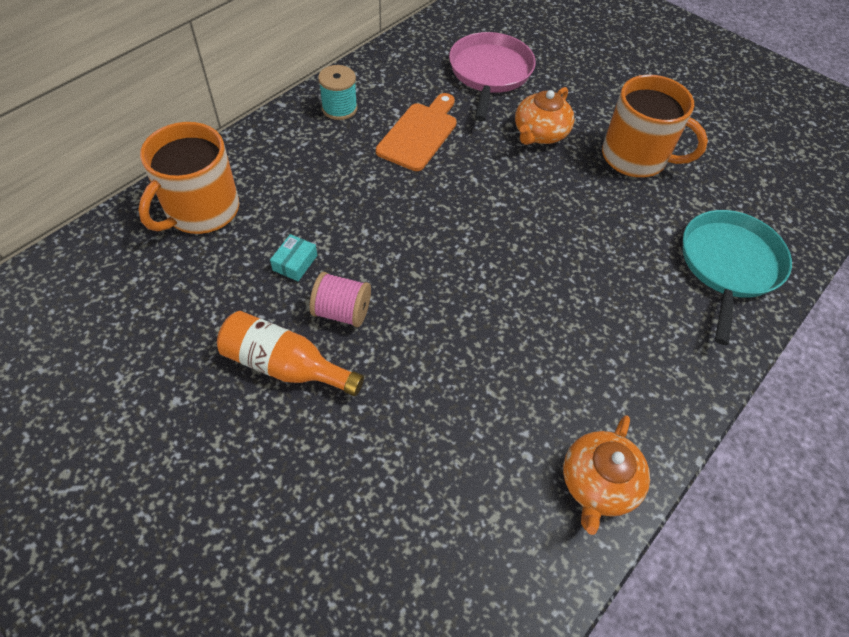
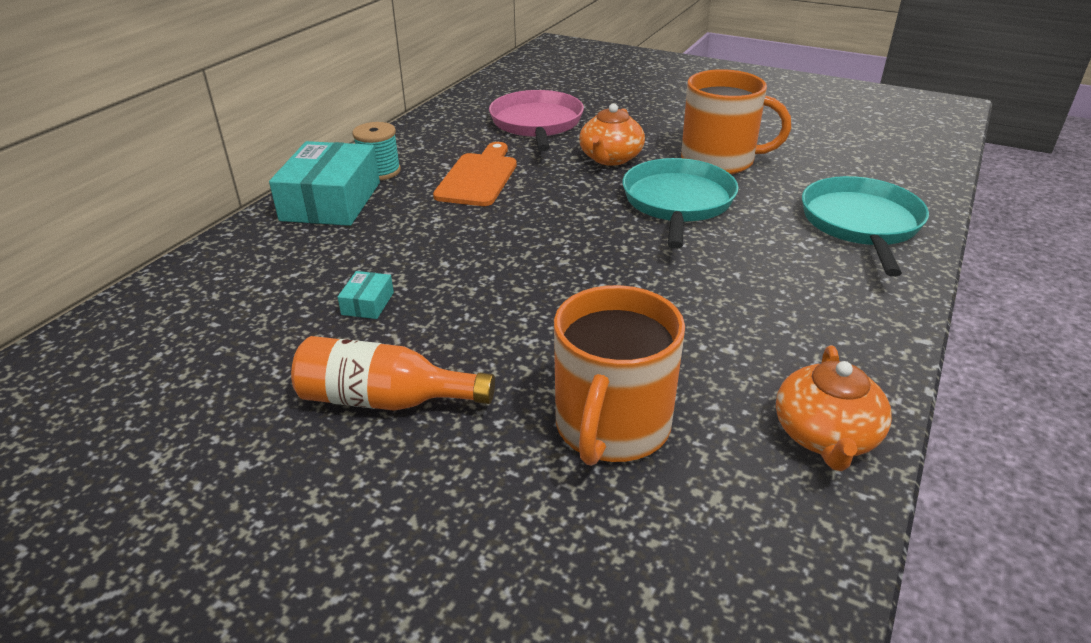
camera: 10 degrees left, 20 degrees down
orange mug [138,122,239,234] -> orange mug moved to [554,285,685,466]
pink spool [310,272,371,327] -> none
none -> turquoise box [269,141,380,226]
none -> turquoise pan [623,158,739,249]

